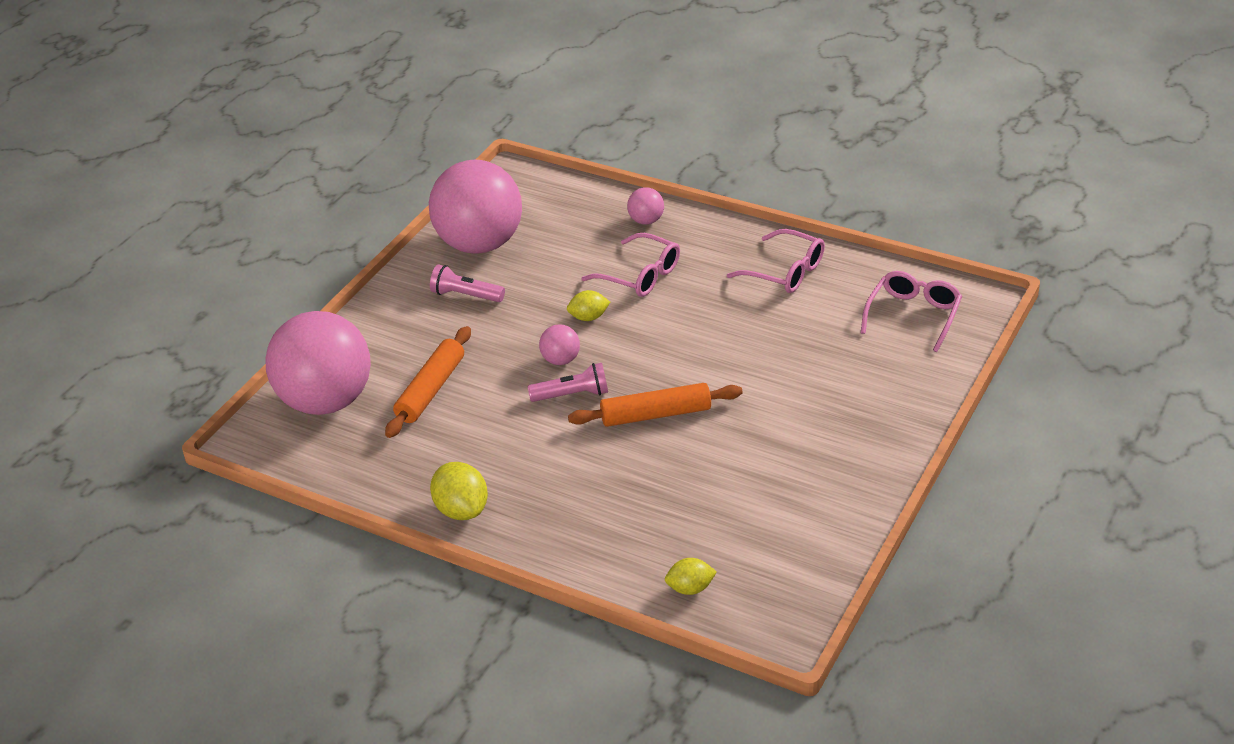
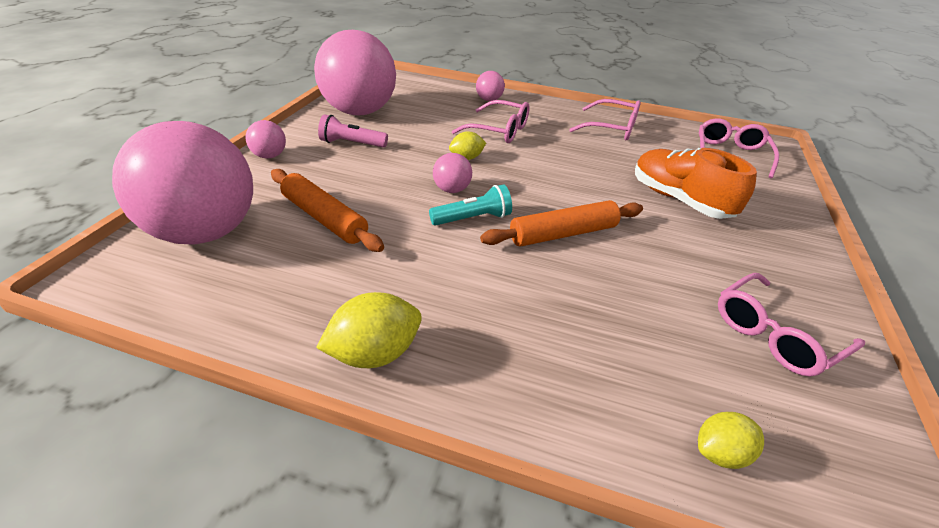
camera: 15 degrees left, 0 degrees up
orange rolling pin [385,326,471,438] -> orange rolling pin turned 60 degrees counterclockwise [271,169,384,252]
yellow lemon [430,462,488,520] -> yellow lemon turned 75 degrees counterclockwise [316,292,422,368]
pink flashlight [528,363,608,402] -> turquoise flashlight [429,184,512,226]
none -> pink ball [245,120,286,159]
none -> orange shoe [635,148,757,219]
none -> pink glasses [718,273,865,377]

